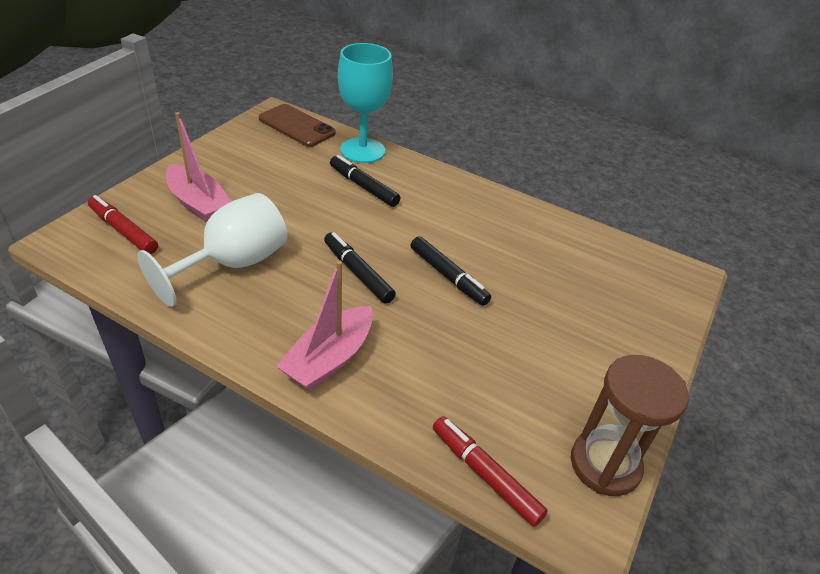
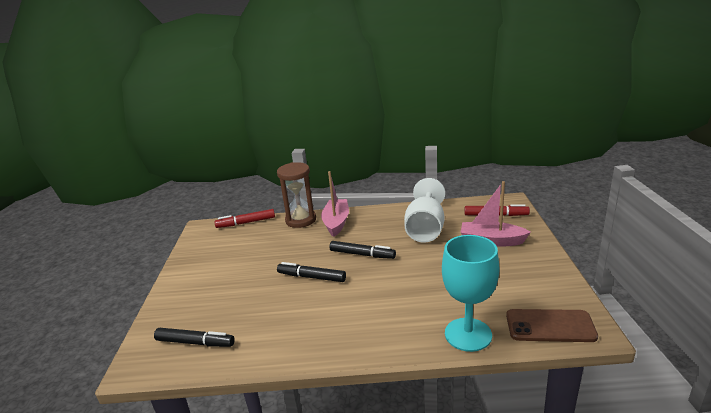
camera: 155 degrees right, 15 degrees down
black marker [330,155,400,207] -> black marker moved to [154,328,235,347]
red marker [433,416,548,527] -> red marker turned 150 degrees clockwise [215,209,275,228]
brown hourglass [571,355,689,496] -> brown hourglass moved to [277,162,316,228]

